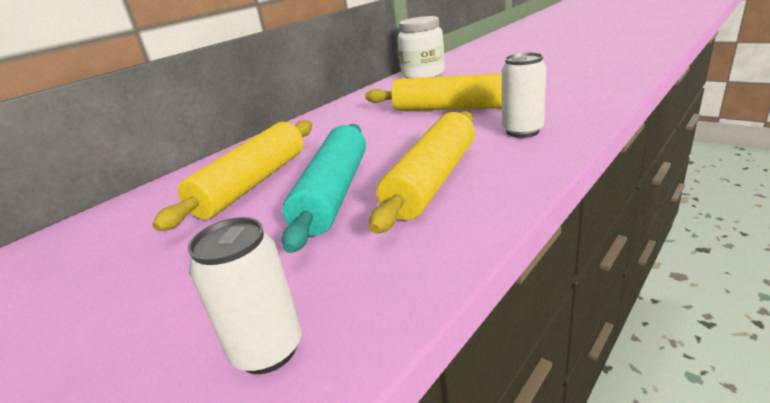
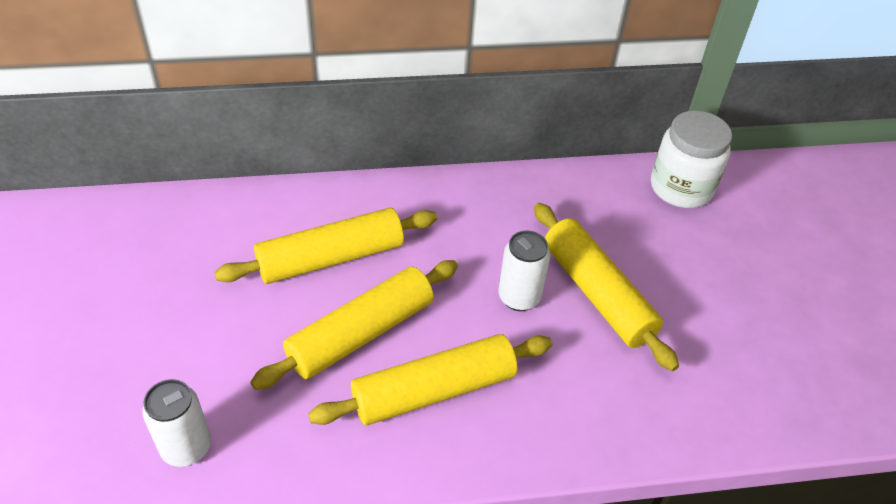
camera: 35 degrees right, 20 degrees up
turquoise rolling pin [282,124,366,253] -> yellow rolling pin [250,260,458,390]
white can [502,52,546,138] -> white can moved to [498,230,550,311]

